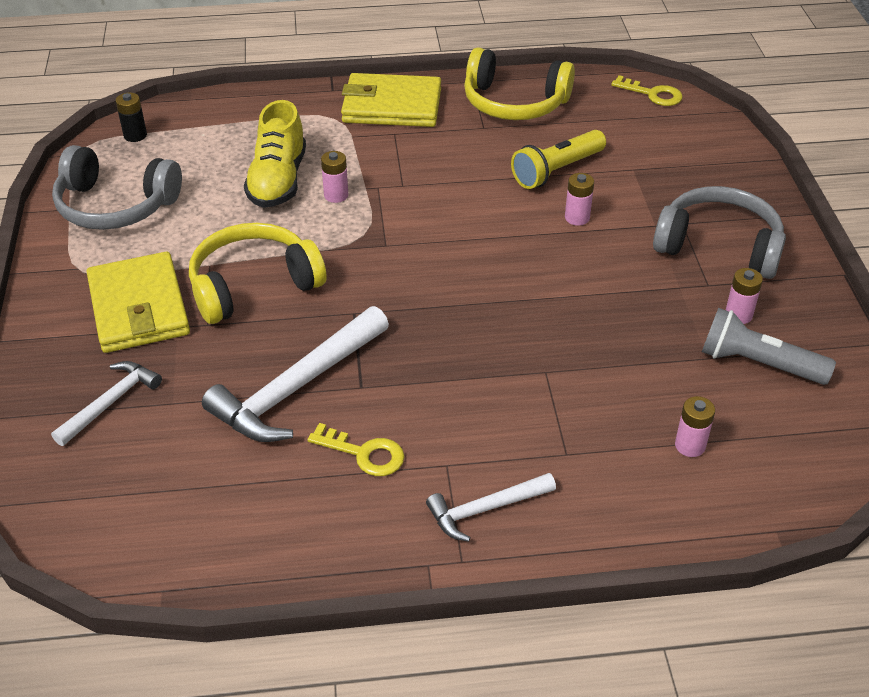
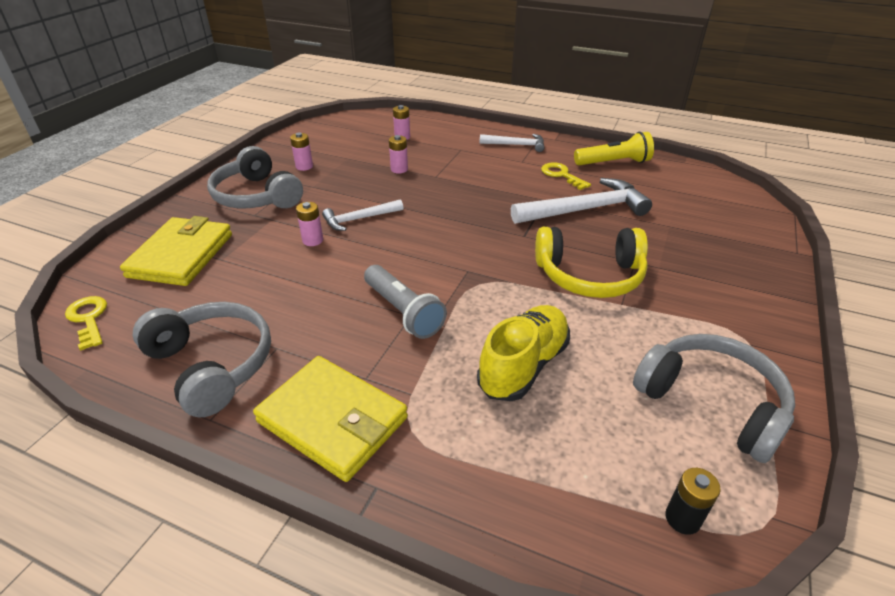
camera: 150 degrees left, 5 degrees down
white hammer [51,361,162,446] -> white hammer moved to [322,199,403,231]
yellow wallet [87,252,190,353] -> yellow wallet moved to [120,216,232,286]
pink battery [321,151,348,203] -> pink battery moved to [389,135,408,173]
yellow headphones [464,47,575,120] -> grey headphones [133,302,271,417]
yellow flashlight [511,130,606,189] -> yellow flashlight moved to [574,132,654,165]
grey flashlight [702,308,836,385] -> grey flashlight moved to [364,265,447,339]

